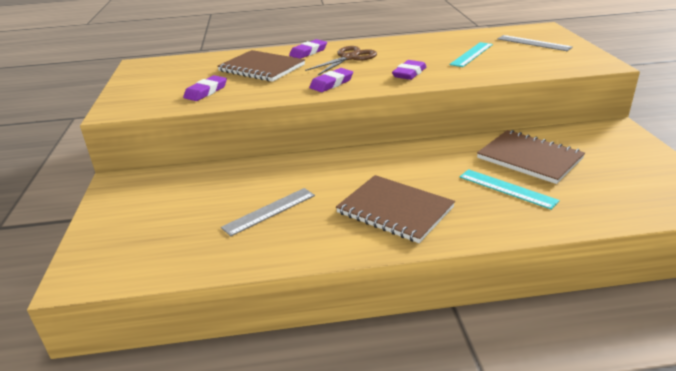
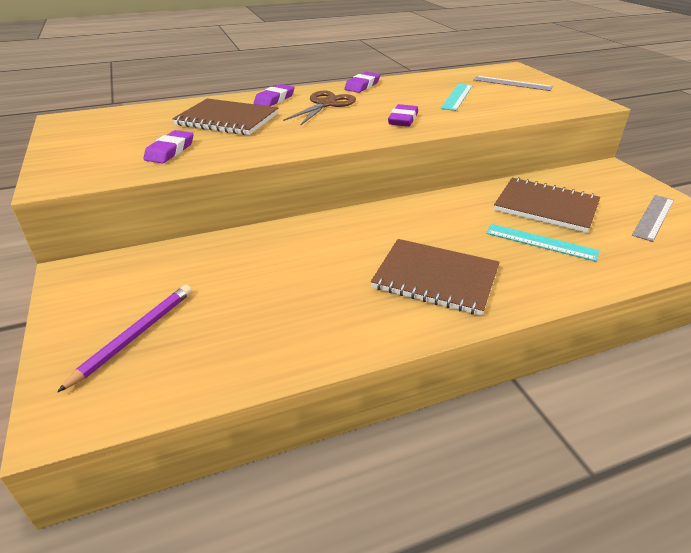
camera: 15 degrees left, 5 degrees up
grey ruler [221,188,315,236] -> grey ruler moved to [632,195,674,242]
purple eraser [309,68,353,92] -> purple eraser moved to [344,72,380,93]
none -> purple pencil [57,285,192,392]

